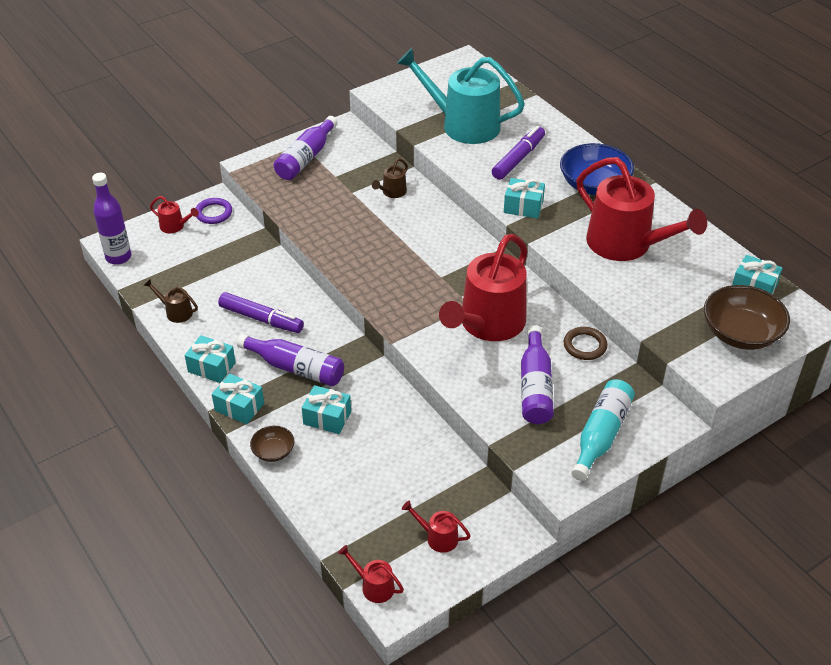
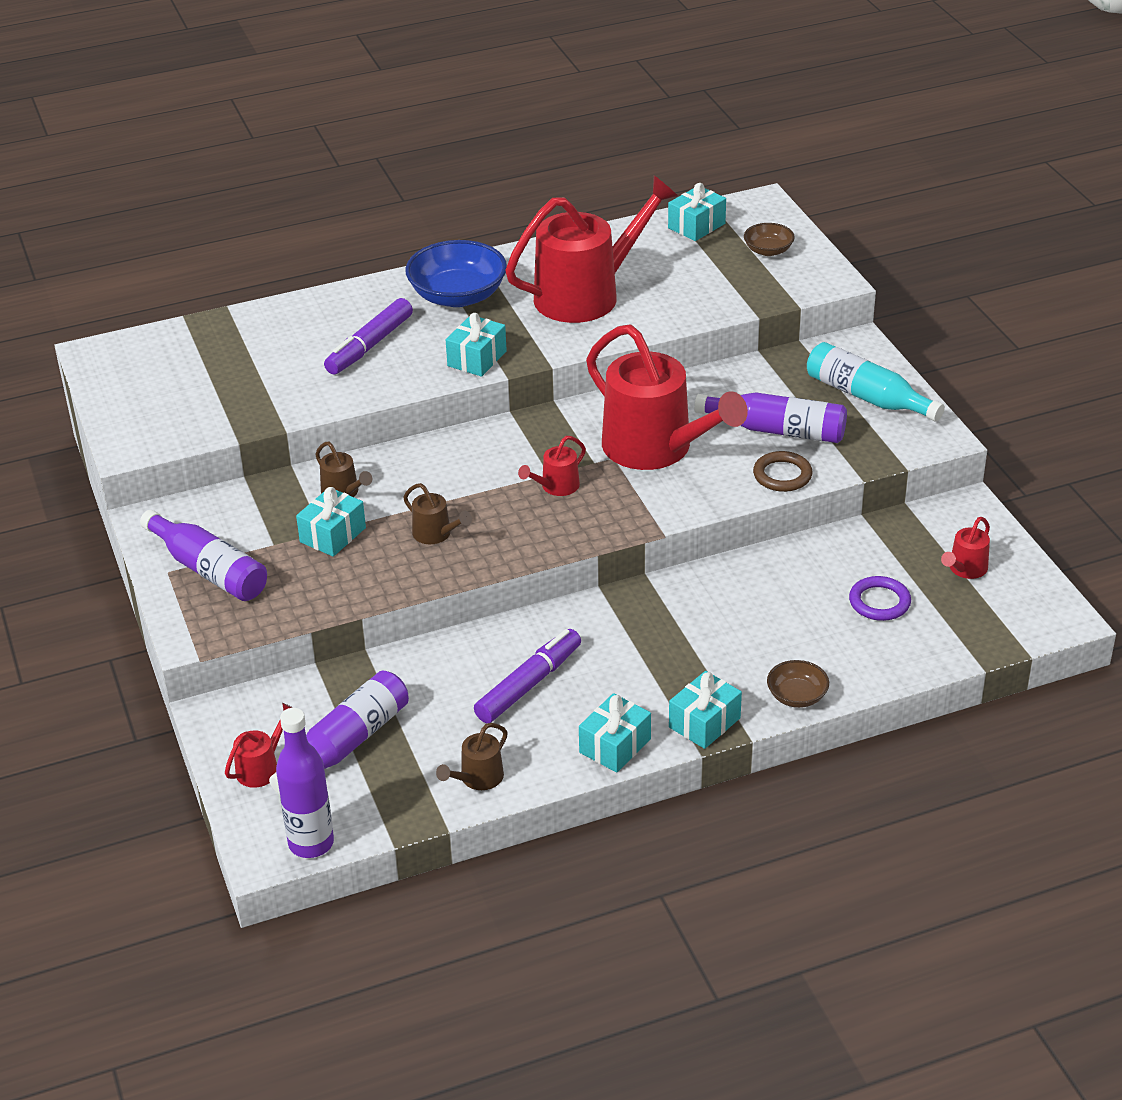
camera: 75 degrees left, 5 degrees down
purple ring [196,198,232,224] -> purple ring moved to [849,576,911,621]
purple bottle [237,334,344,386] -> purple bottle moved to [269,671,409,794]
turquoise gift [302,385,351,434] -> turquoise gift moved to [296,487,366,557]
red watering can [338,545,404,603] -> red watering can moved to [518,436,586,496]
turquoise watering can [397,48,525,144] -> none
purple marker [492,126,545,180] -> purple marker turned 105 degrees counterclockwise [324,298,413,375]
brown ring [564,327,607,360] -> brown ring moved to [753,451,813,492]
brown bowl [704,285,790,350] -> brown bowl [744,223,795,256], size x0.51
none -> brown watering can [403,483,472,544]

